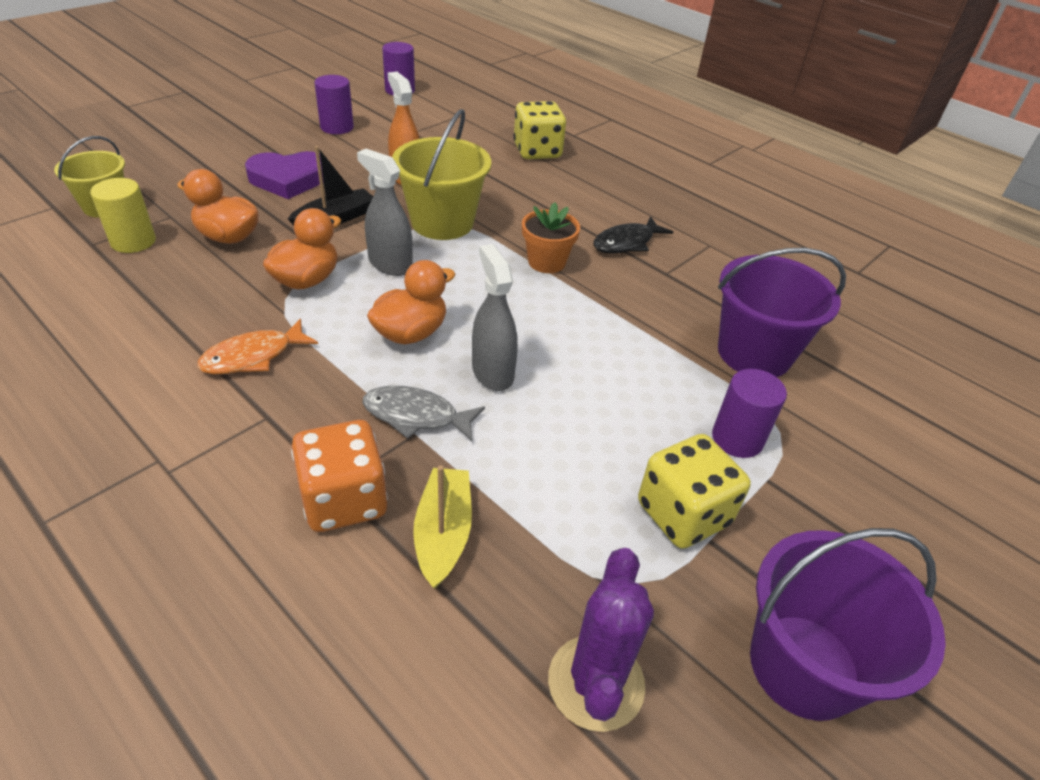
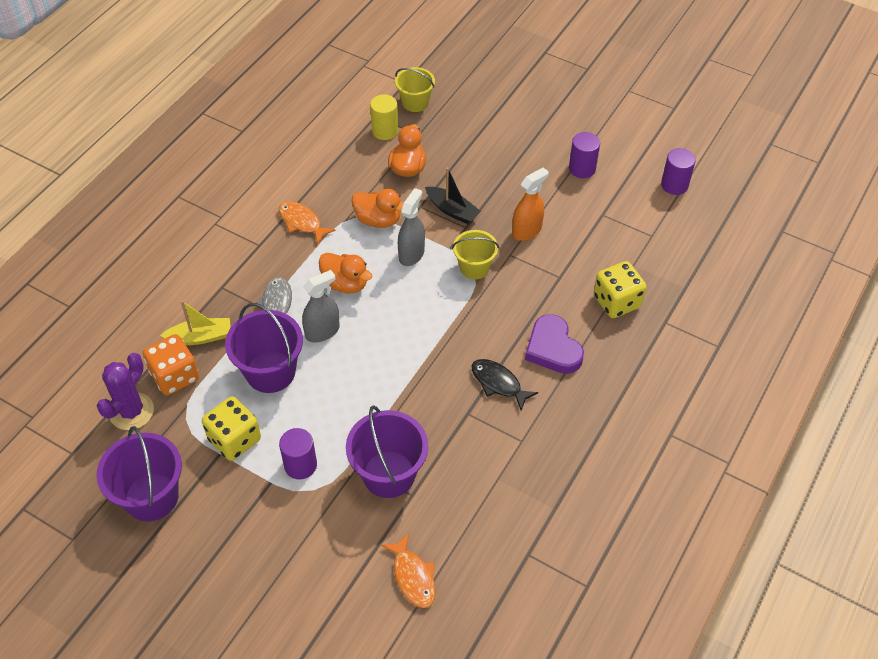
camera: 80 degrees right, 10 degrees up
purple heart [245,151,324,199] -> purple heart moved to [525,314,584,374]
orange dice [291,420,388,532] -> orange dice moved to [143,334,199,395]
yellow bucket [392,109,491,240] -> yellow bucket [452,230,499,279], size x0.64
orange flower pot [522,202,580,273] -> none
purple cactus [548,548,654,732] -> purple cactus turned 60 degrees counterclockwise [97,353,154,430]
none -> purple bucket [225,303,303,393]
none -> orange fish [381,533,436,608]

